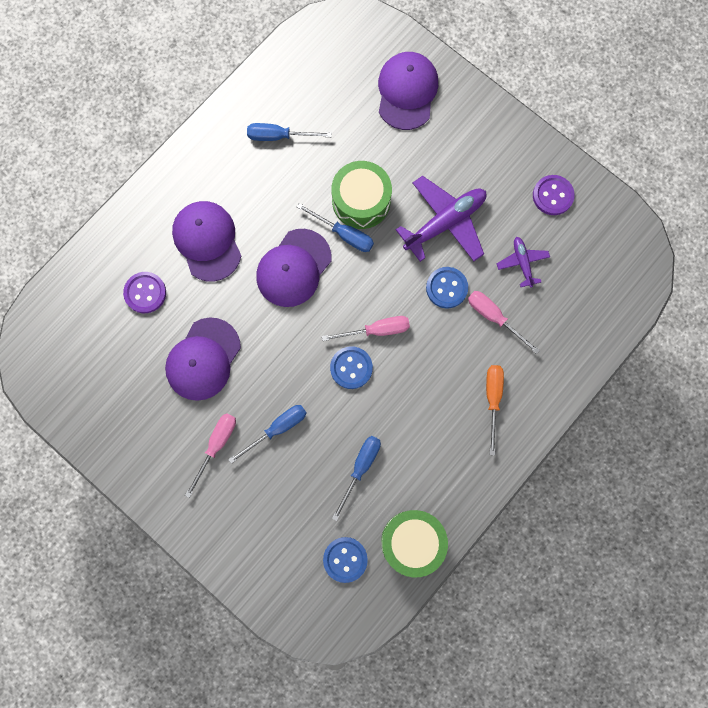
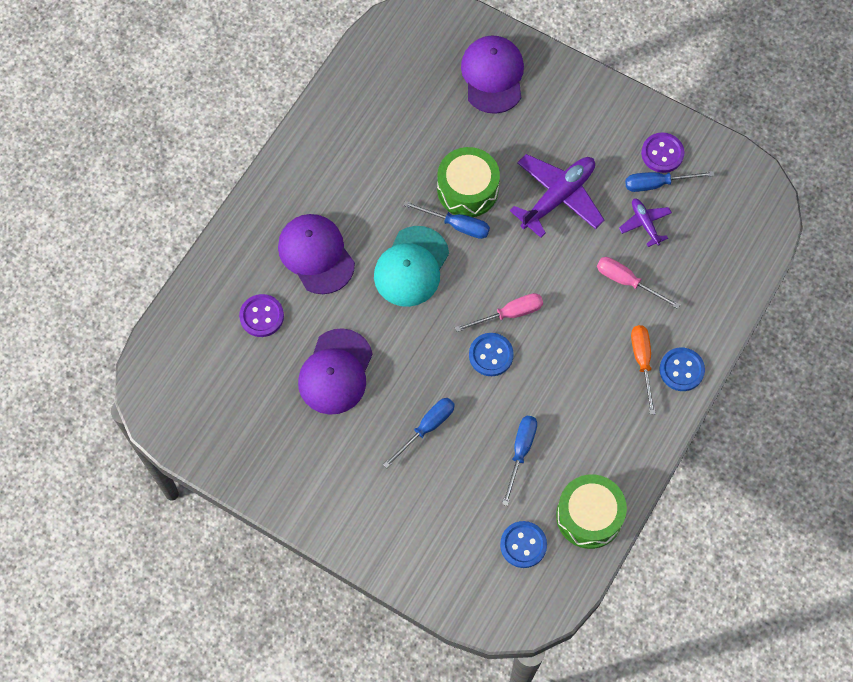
camera: 10 degrees left, 10 degrees down
pink screwdriver [185,413,236,498] -> none
blue screwdriver [247,123,332,141] -> blue screwdriver moved to [625,171,715,192]
purple cap [256,229,331,307] -> turquoise cap [374,226,449,307]
blue button [426,267,468,308] -> blue button moved to [659,348,705,391]

